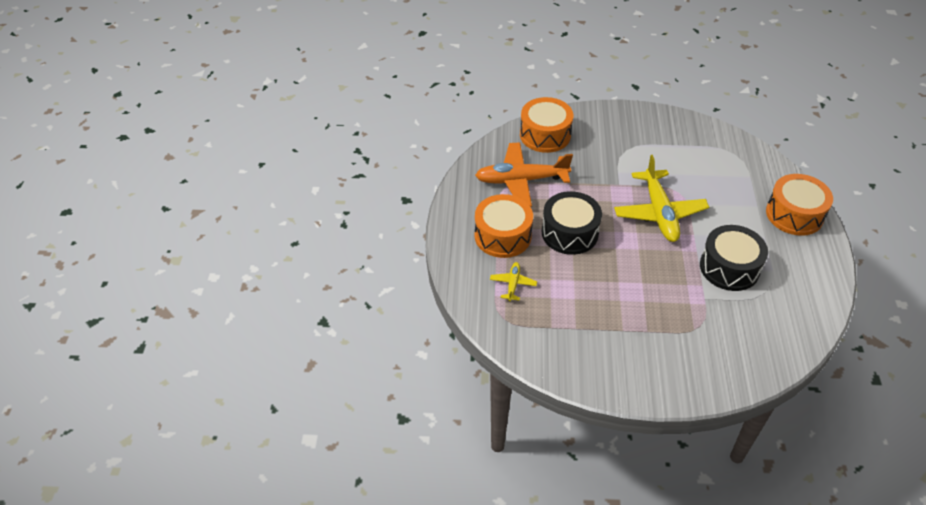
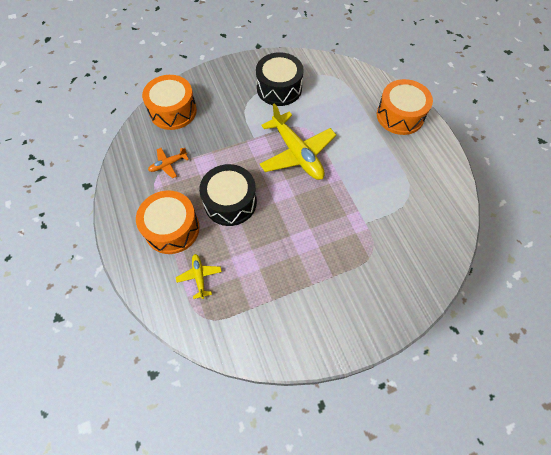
camera: 25 degrees left, 15 degrees up
orange plane [475,142,573,207] -> orange plane [148,148,189,178], size x0.47
black drum [700,225,768,291] -> black drum moved to [256,52,304,106]

